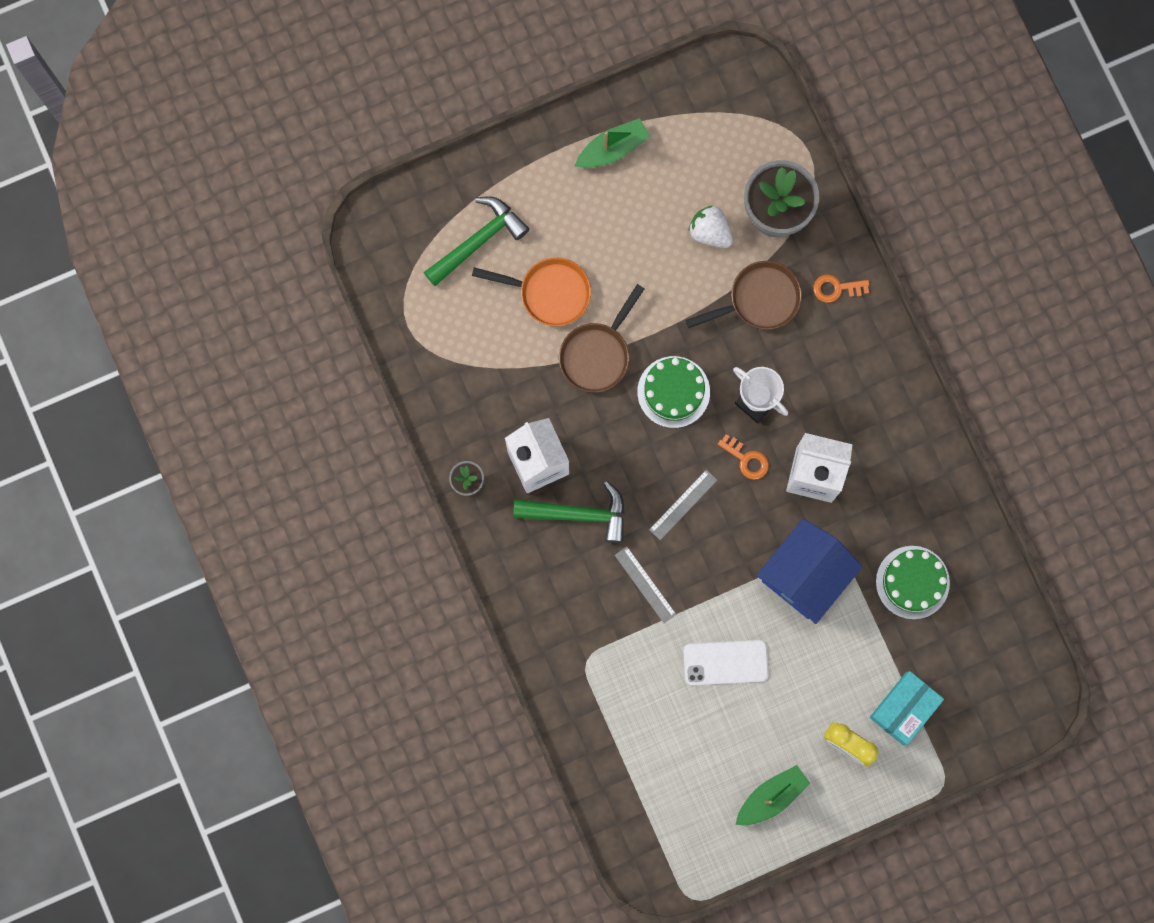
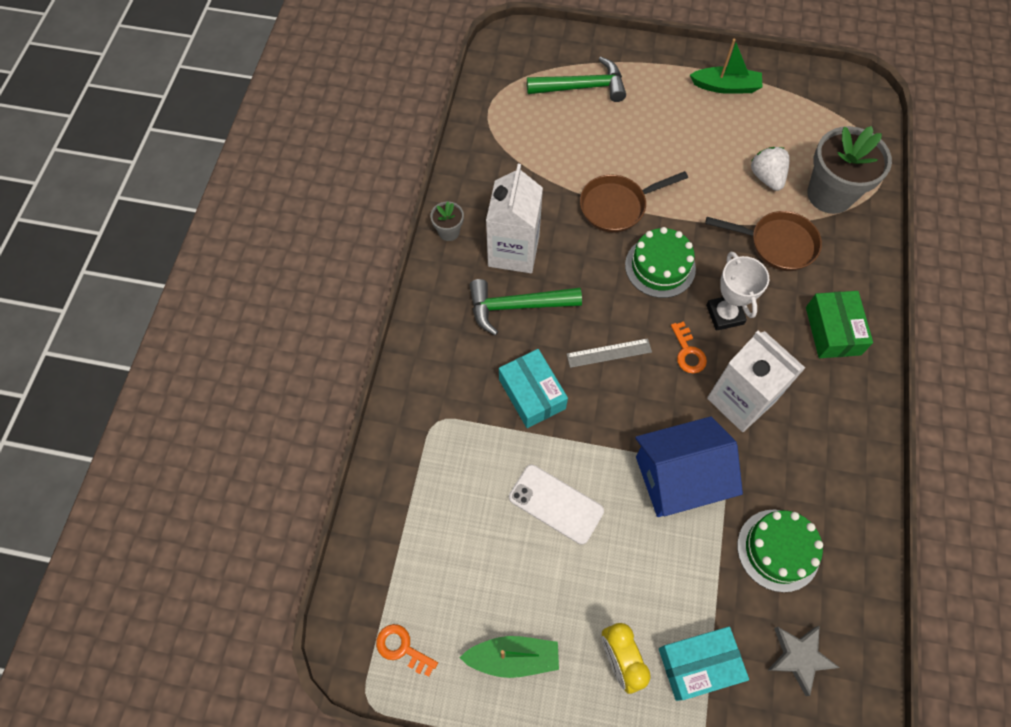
camera: 35 degrees right, 15 degrees down
orange pan [472,258,591,326] -> none
green hammer [513,481,625,543] -> green hammer turned 135 degrees clockwise [470,279,582,336]
grey ruler [615,546,676,623] -> turquoise box [499,349,568,428]
orange key [813,274,869,303] -> orange key moved to [376,624,438,677]
none -> grey star [768,626,840,696]
none -> green box [806,291,873,358]

